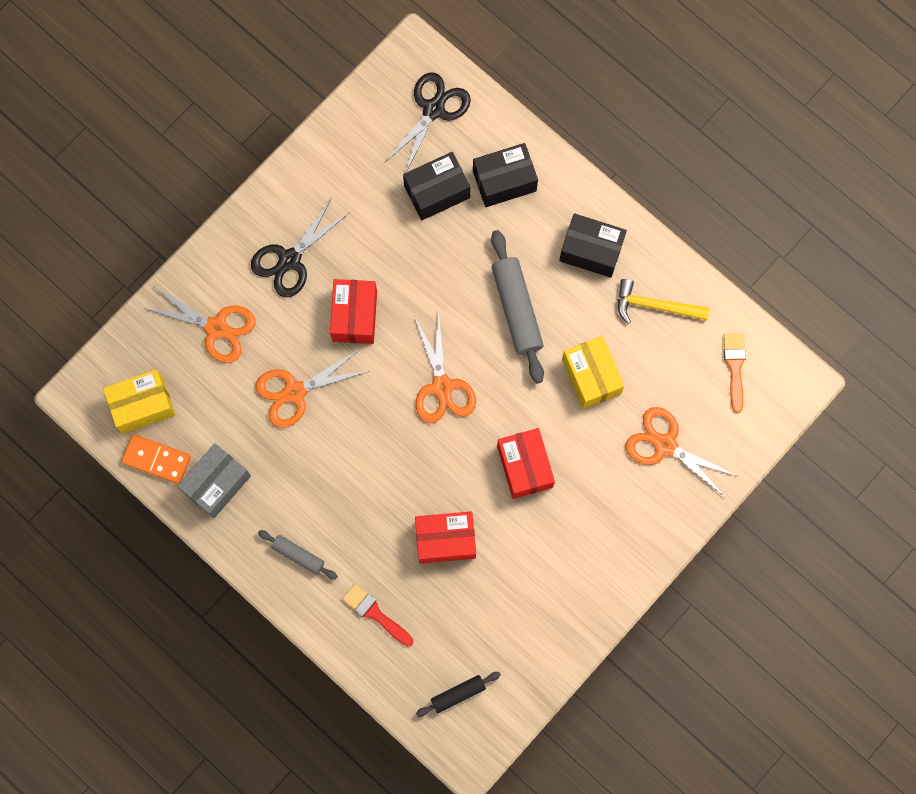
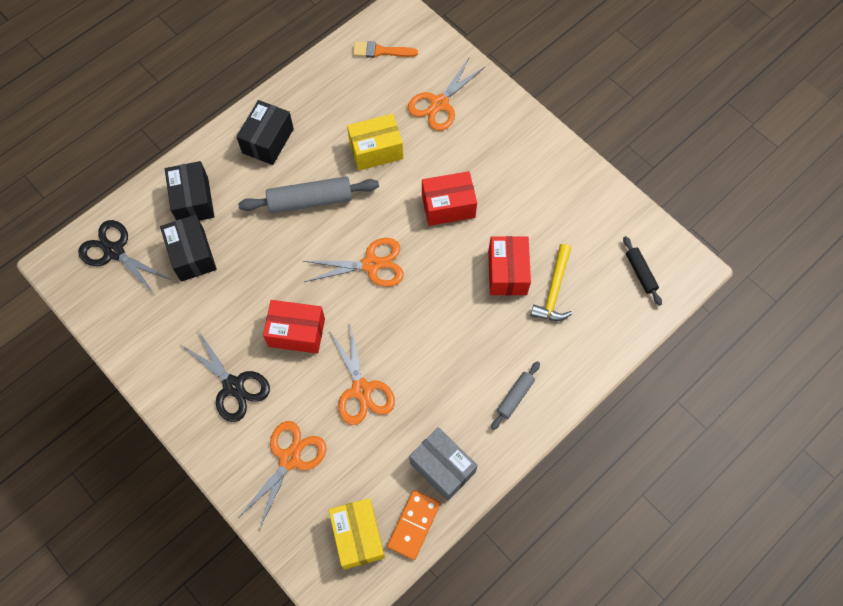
camera: 85 degrees left, 10 degrees down
red brush [342,583,413,647] -> none
yellow hammer [618,279,710,324] -> yellow hammer moved to [531,244,572,321]

